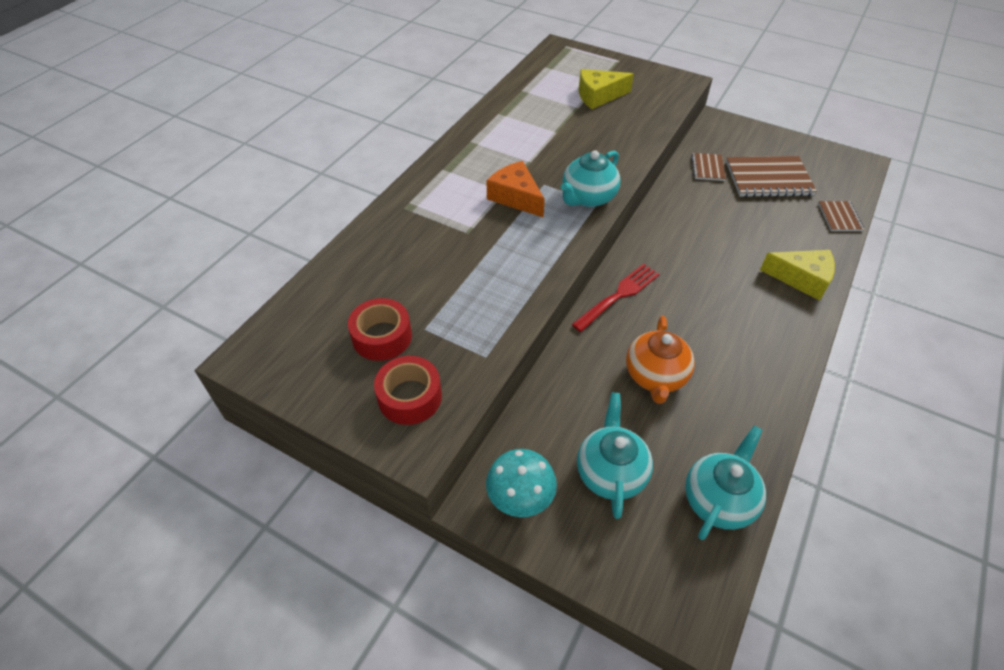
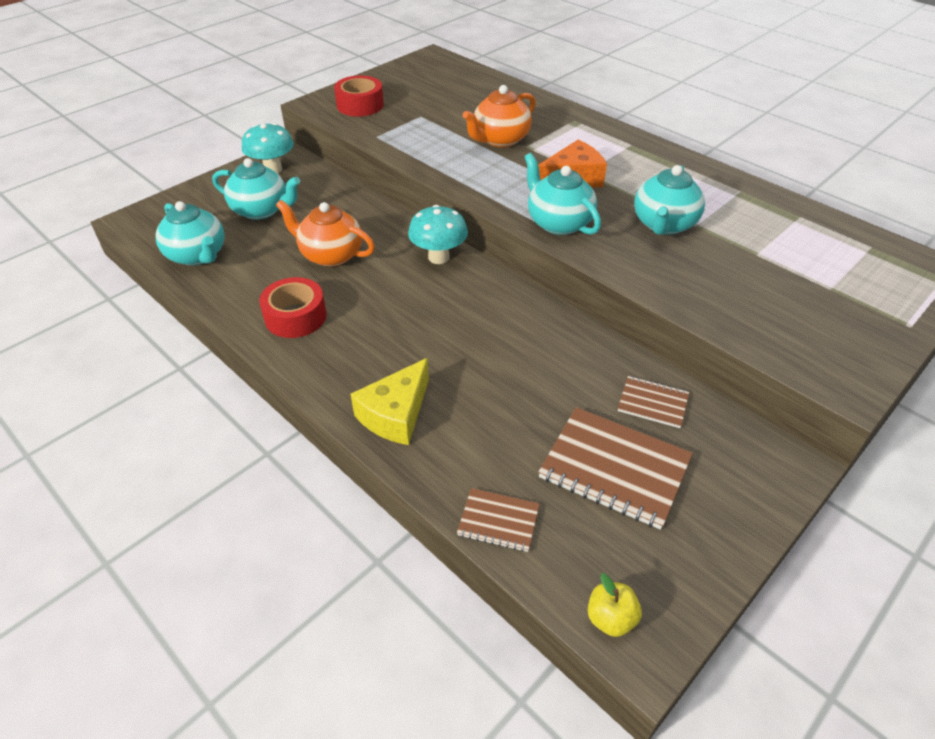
camera: 105 degrees right, 5 degrees down
red tape [348,298,412,361] -> red tape moved to [259,277,327,338]
red fork [572,264,660,332] -> turquoise mushroom [408,205,468,264]
yellow cheese [579,69,634,109] -> none
brown notebook [726,156,817,197] -> brown notebook turned 75 degrees counterclockwise [538,407,693,530]
none -> orange teapot [463,85,536,148]
none -> yellow apple [588,573,642,637]
none -> turquoise teapot [634,165,705,235]

